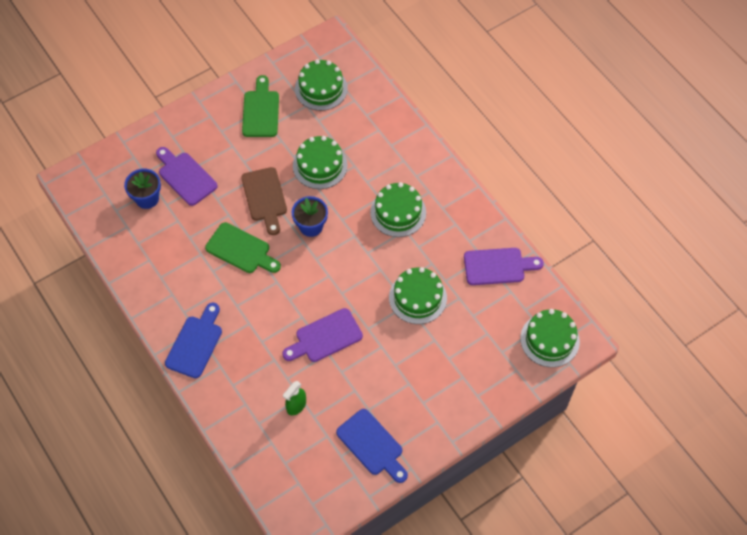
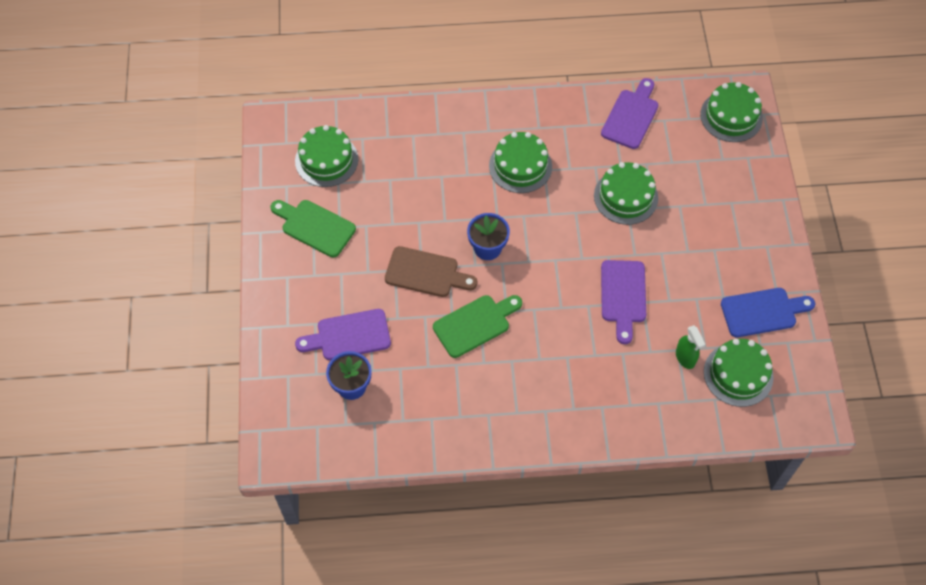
camera: 60 degrees left, 0 degrees up
blue cutting board [165,303,222,378] -> none
green cake [293,136,348,189] -> green cake moved to [704,339,774,407]

